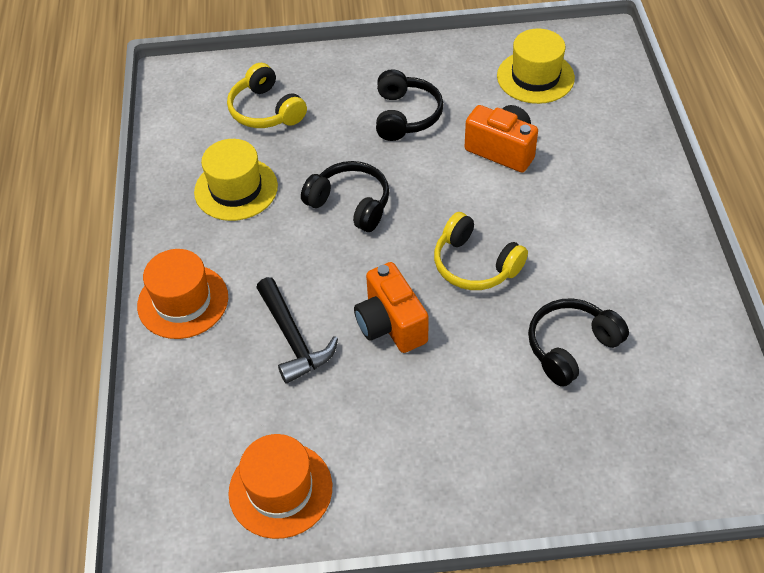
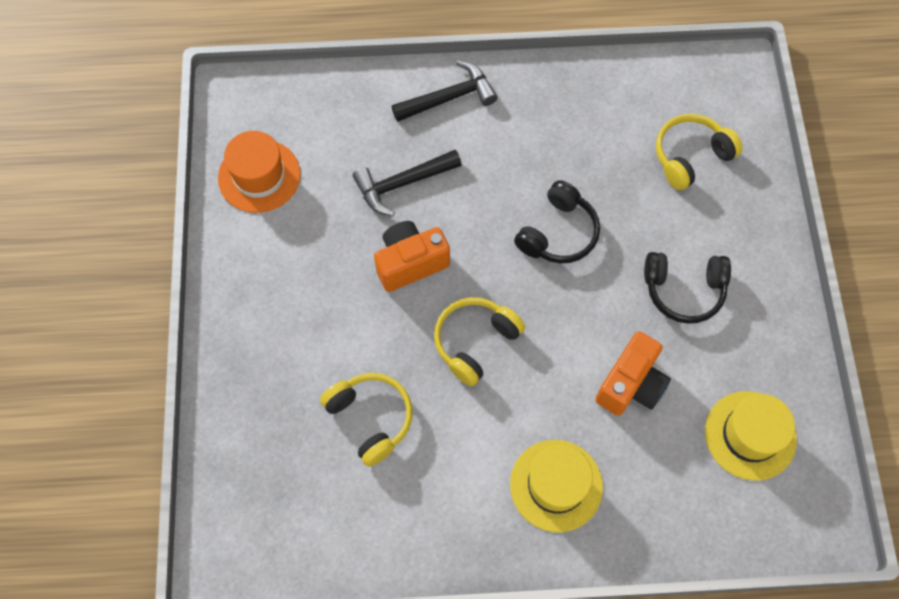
camera: 90 degrees right, 15 degrees up
orange hat [137,249,228,339] -> black hammer [392,61,497,122]
yellow hat [194,139,278,221] -> yellow hat moved to [510,440,603,532]
black headphones [528,298,629,387] -> yellow headphones [320,373,413,467]

